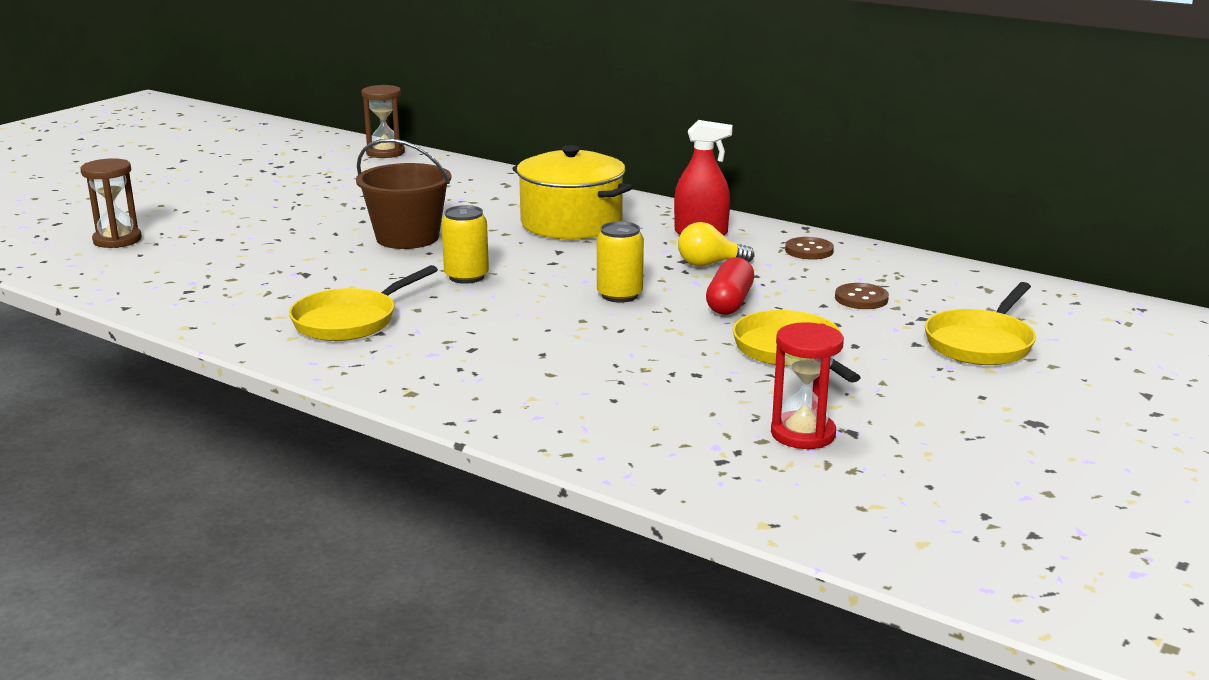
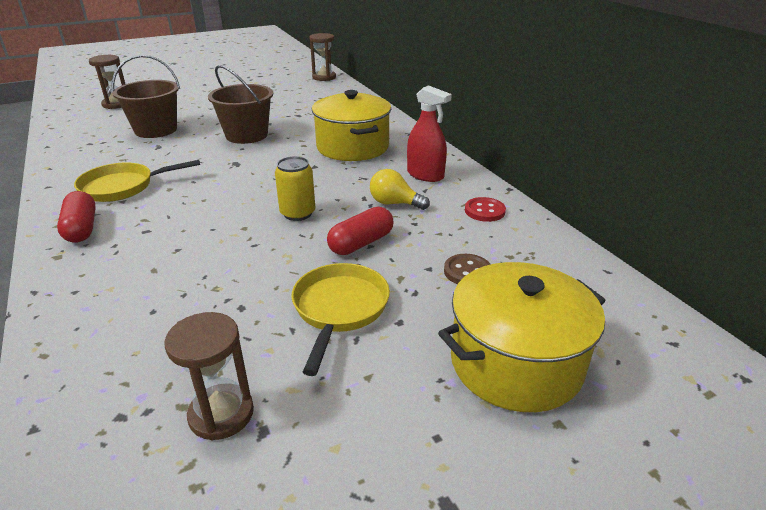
camera: 30 degrees right, 10 degrees up
yellow can [441,205,489,284] -> none
red hourglass [771,322,844,449] -> brown hourglass [164,312,254,440]
brown button [785,237,834,260] -> red button [465,197,506,222]
yellow pan [925,282,1036,365] -> yellow pot [438,262,606,412]
none -> red capsule [57,191,96,243]
none -> brown bucket [112,55,180,138]

